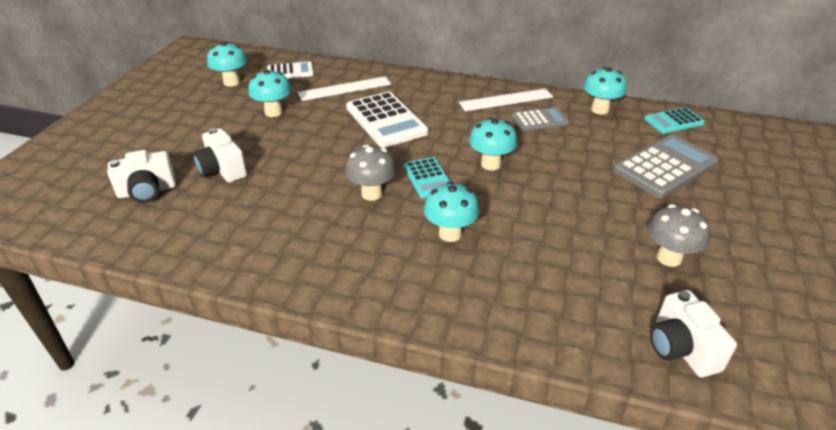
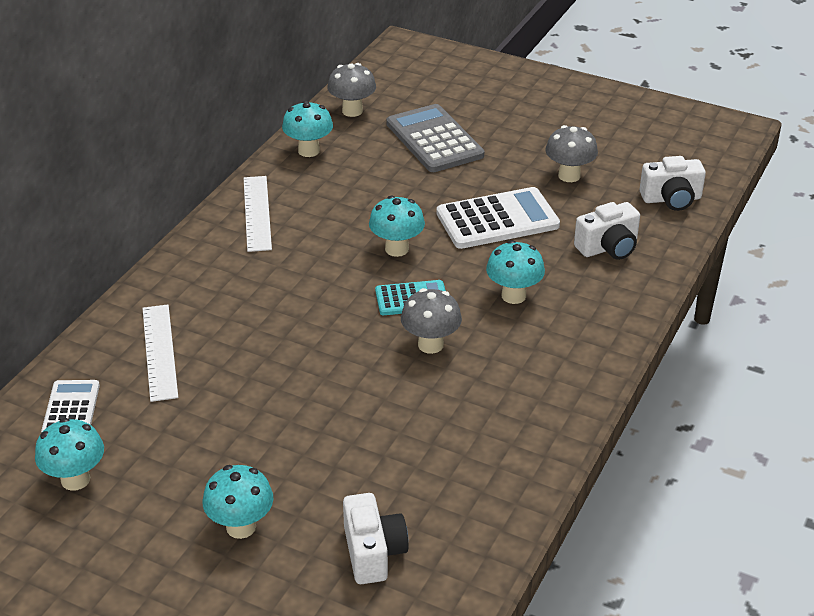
camera: 80 degrees left, 0 degrees up
white camera [193,128,247,183] -> white camera moved to [574,202,640,260]
turquoise mushroom [248,70,292,117] -> turquoise mushroom moved to [203,465,273,539]
white calculator [346,92,428,148] -> white calculator moved to [436,187,560,249]
grey calculator [512,107,569,131] -> none
turquoise calculator [644,107,705,134] -> grey mushroom [327,63,376,117]

